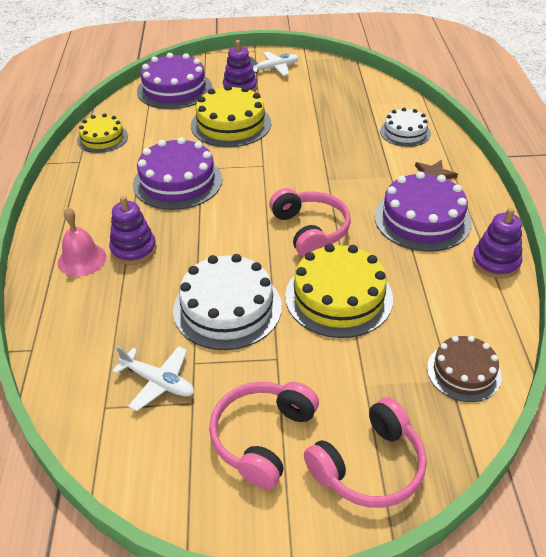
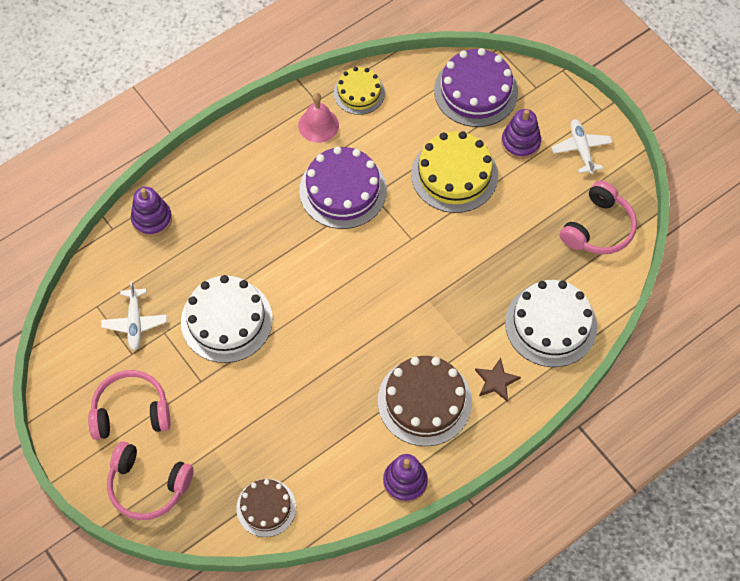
camera: 55 degrees right, 20 degrees up
pink bell [58,207,107,277] -> pink bell moved to [298,93,339,143]
purple stacking toy [109,196,156,265] -> purple stacking toy moved to [131,187,172,237]
white plane [250,51,299,76] -> white plane turned 135 degrees counterclockwise [551,119,612,174]
pink headphones [269,188,351,257] -> pink headphones moved to [560,180,637,254]
yellow cake [285,244,393,338] -> none
purple cake [374,171,472,252] -> brown cake [378,356,472,446]
white cake [380,108,431,147] -> white cake [505,280,597,367], size x1.64

